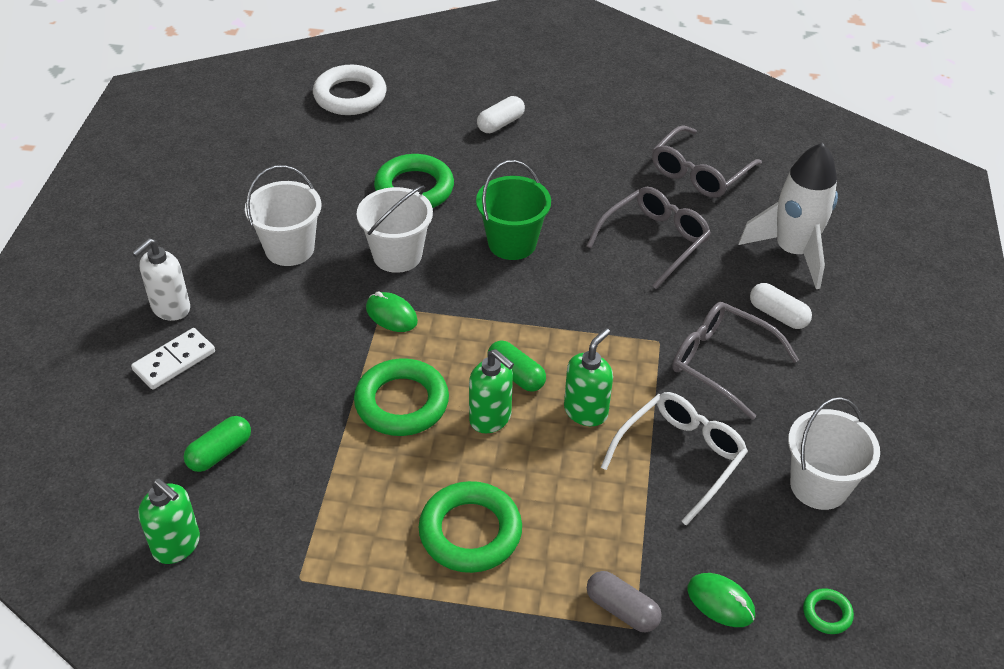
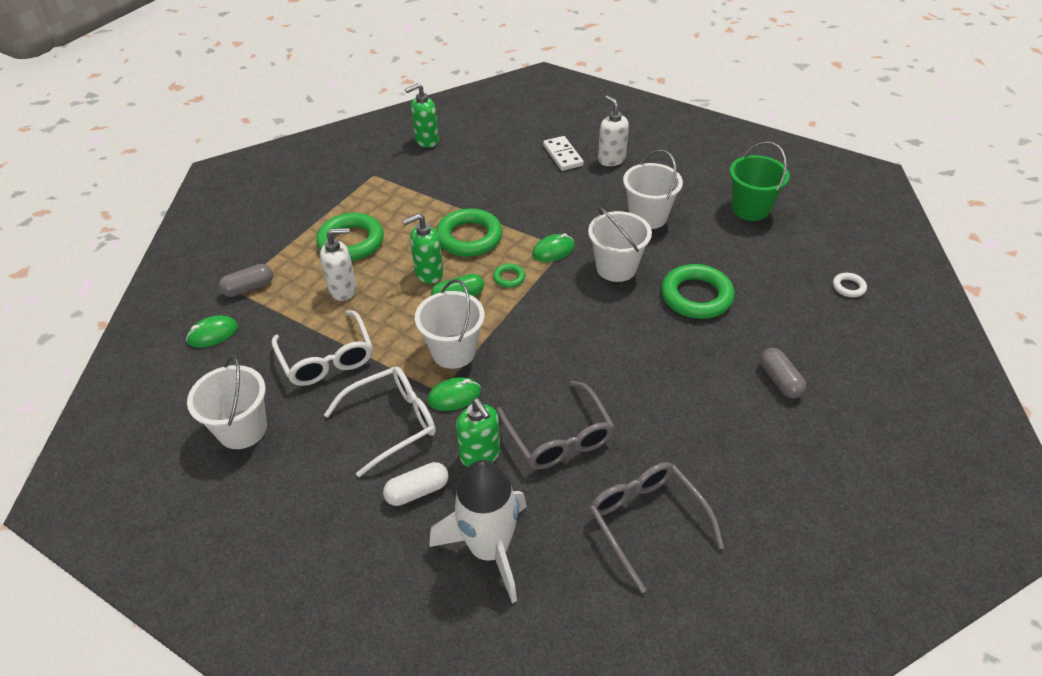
camera: 115 degrees right, 0 degrees up
green capsule [184,416,251,472] -> none
white ring [313,65,387,115] -> white ring [833,273,867,297], size x0.46
green bucket [476,160,551,260] -> green bucket moved to [729,141,790,221]
white capsule [477,96,525,133] -> grey capsule [760,348,806,398]
green soap dispenser [564,328,613,426] -> green soap dispenser moved to [456,398,500,467]
grey glasses [672,302,799,420] -> white glasses [324,366,436,477]
green ring [803,588,854,634] -> green ring moved to [493,263,525,288]
none -> white soap dispenser [320,228,357,301]
none -> white bucket [415,279,485,369]
none -> green mouse [427,377,481,411]

